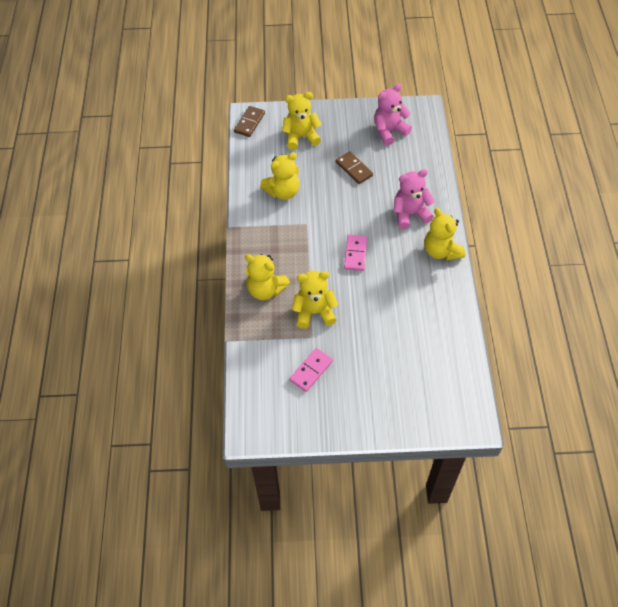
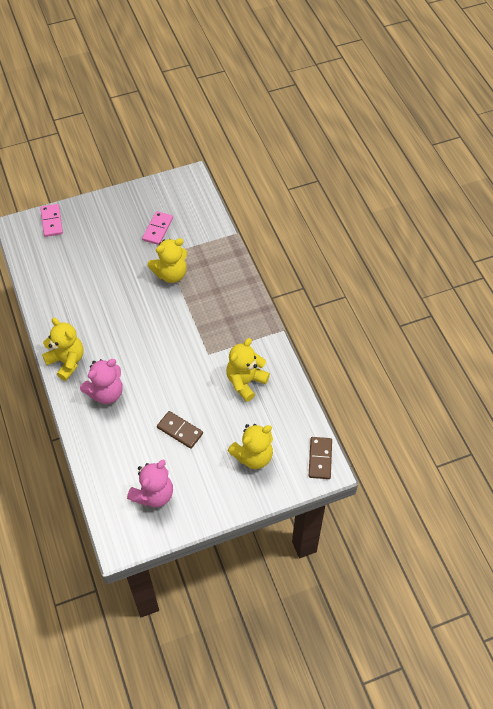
camera: 160 degrees right, 0 degrees up
yellow teddy bear [245,254,290,300] -> none
pink domino [344,235,367,271] -> pink domino moved to [40,204,63,237]

